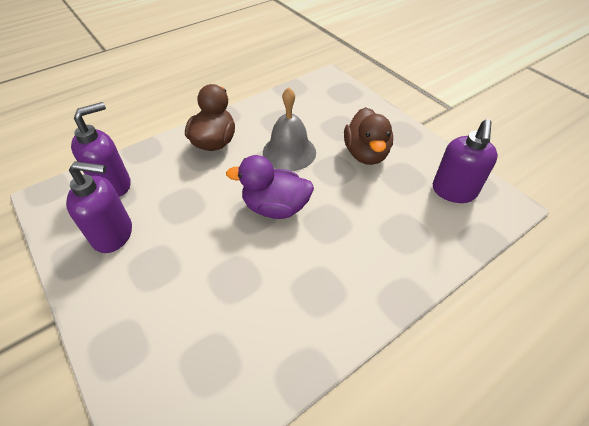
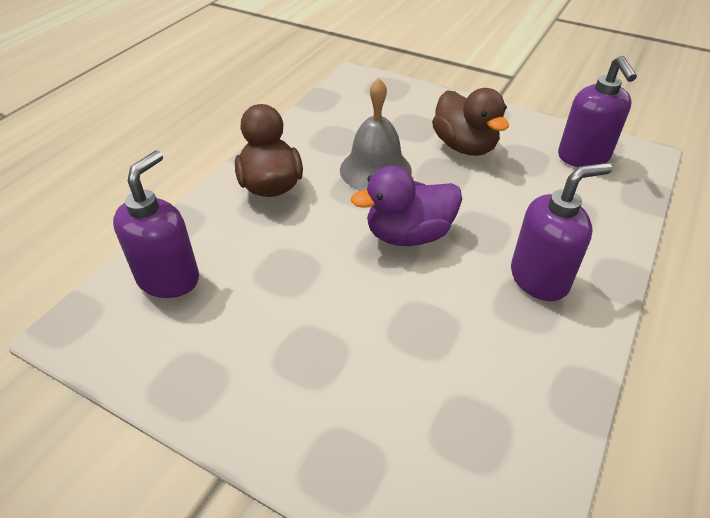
camera: 25 degrees left, 5 degrees down
purple soap dispenser [66,161,132,253] -> purple soap dispenser moved to [511,163,612,301]

